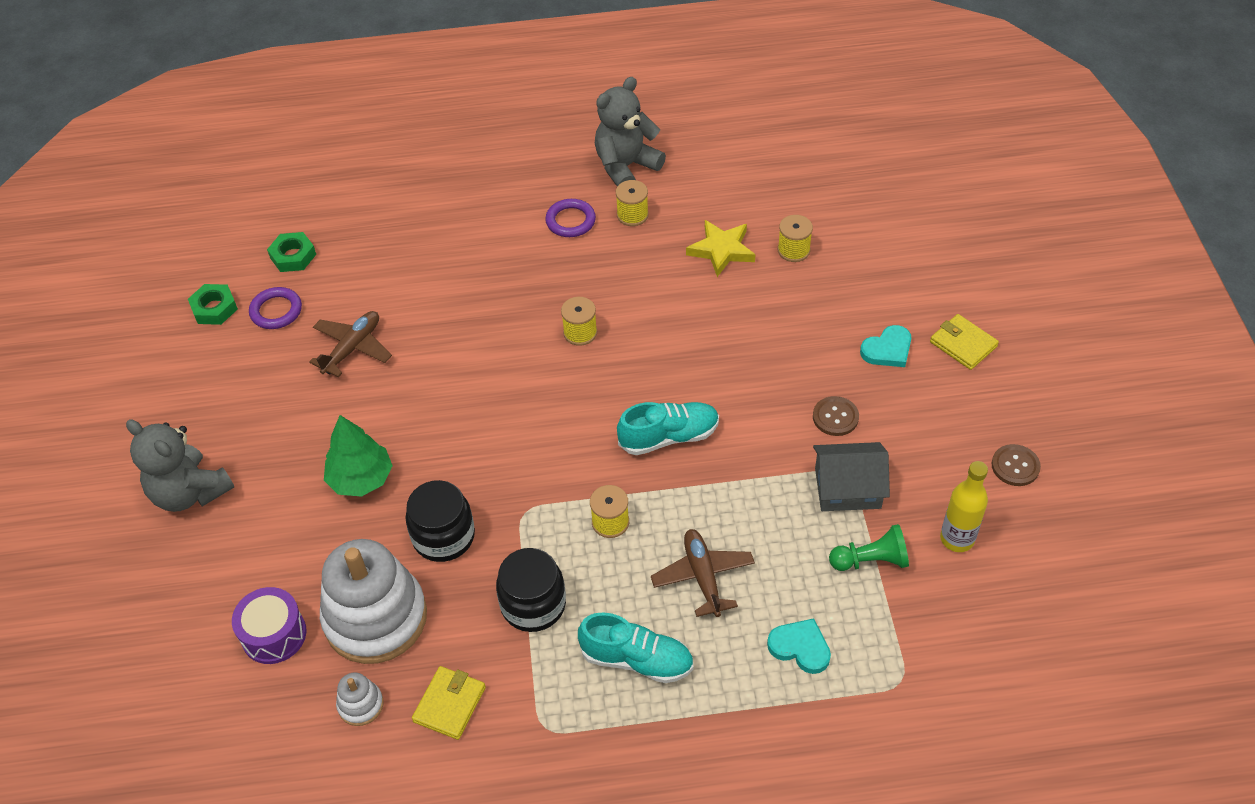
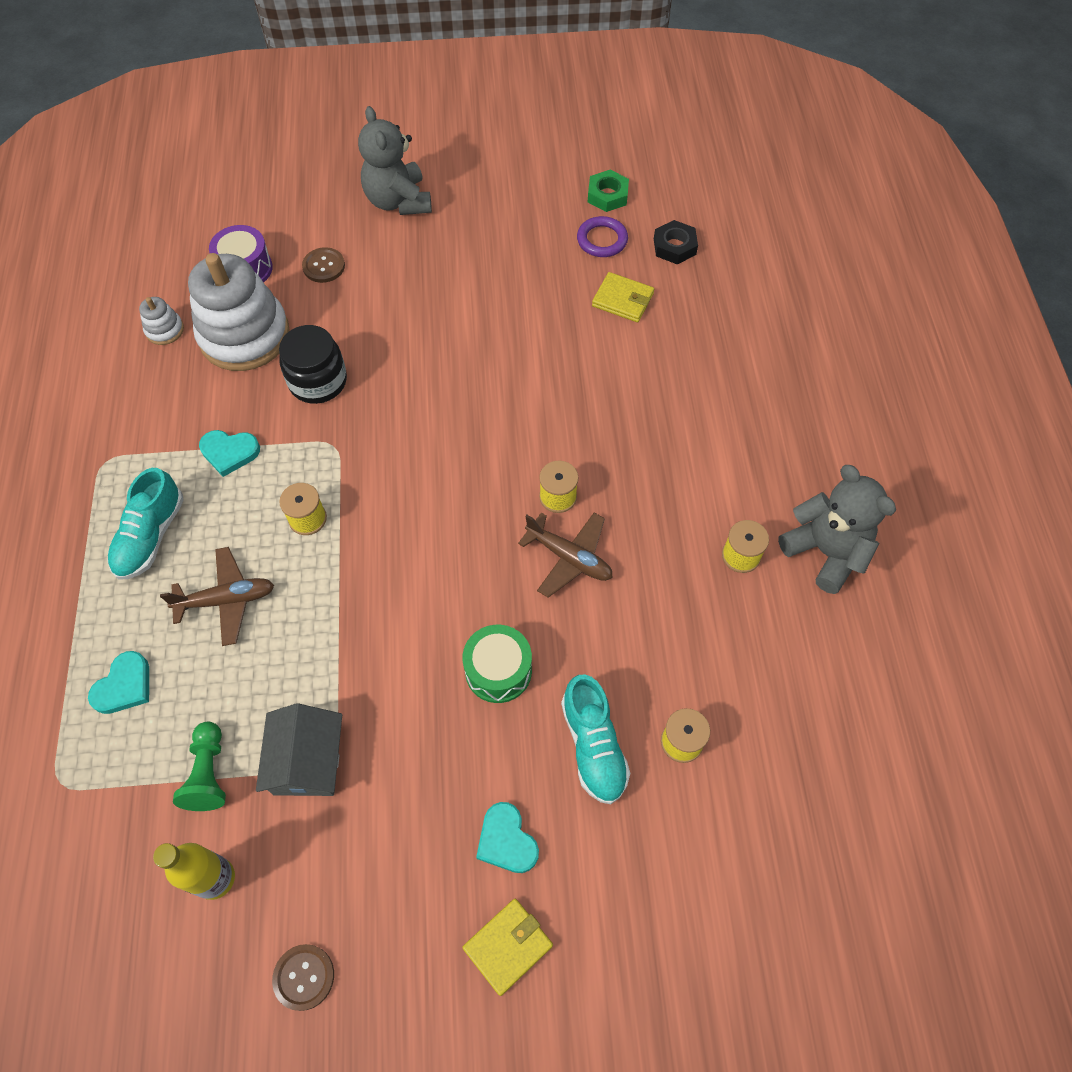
camera: 90 degrees right, 10 degrees up
grey teddy bear [126,419,234,512] -> grey teddy bear turned 60 degrees counterclockwise [358,106,432,215]
green nut [267,232,316,272] -> black nut [654,220,698,265]
brown plane [309,311,392,377] -> brown plane moved to [518,512,613,598]
green tree [324,415,393,497] -> none
yellow wallet [412,666,486,740] -> yellow wallet moved to [592,272,654,322]
black jar [496,548,566,632] -> turquoise heart [199,430,260,477]
purple ring [545,199,596,237] -> none
turquoise shoe [617,402,719,455] -> turquoise shoe moved to [561,675,630,804]
yellow star [686,220,756,277] -> none
brown button [813,396,859,436] -> brown button moved to [302,247,345,283]
none -> green drum [463,625,532,703]

